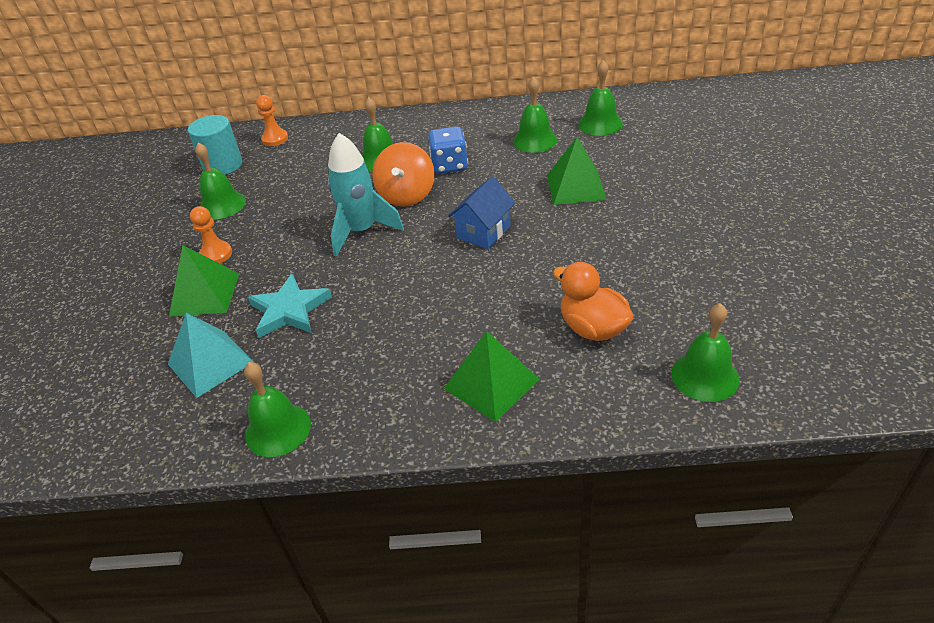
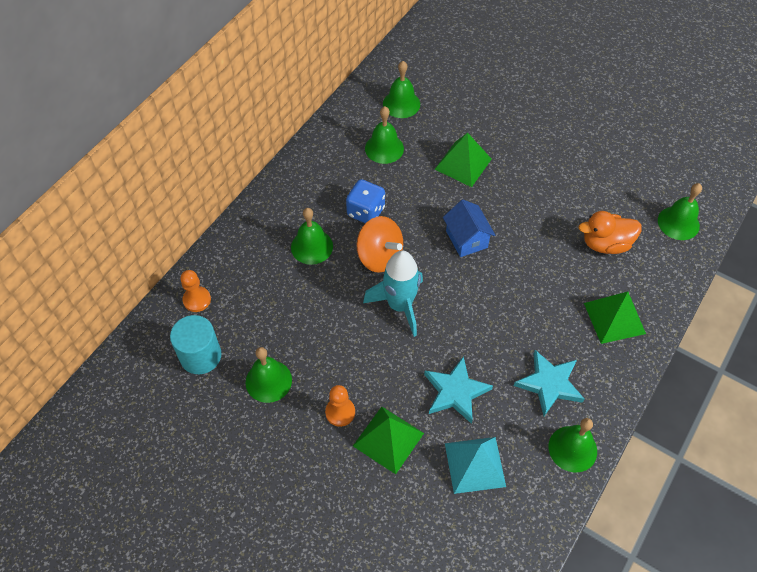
camera: 60 degrees left, 15 degrees up
none -> turquoise star [514,350,584,416]

